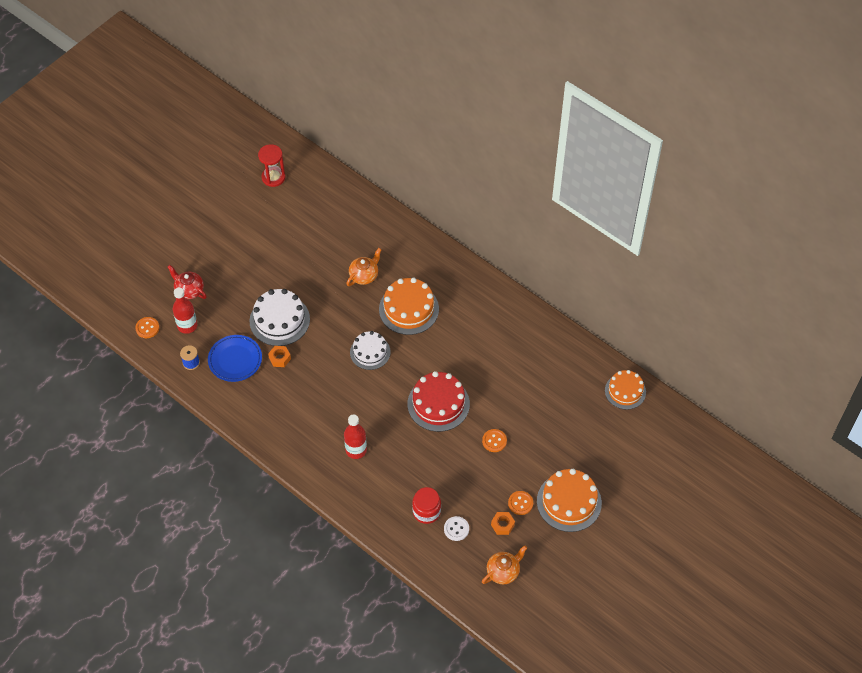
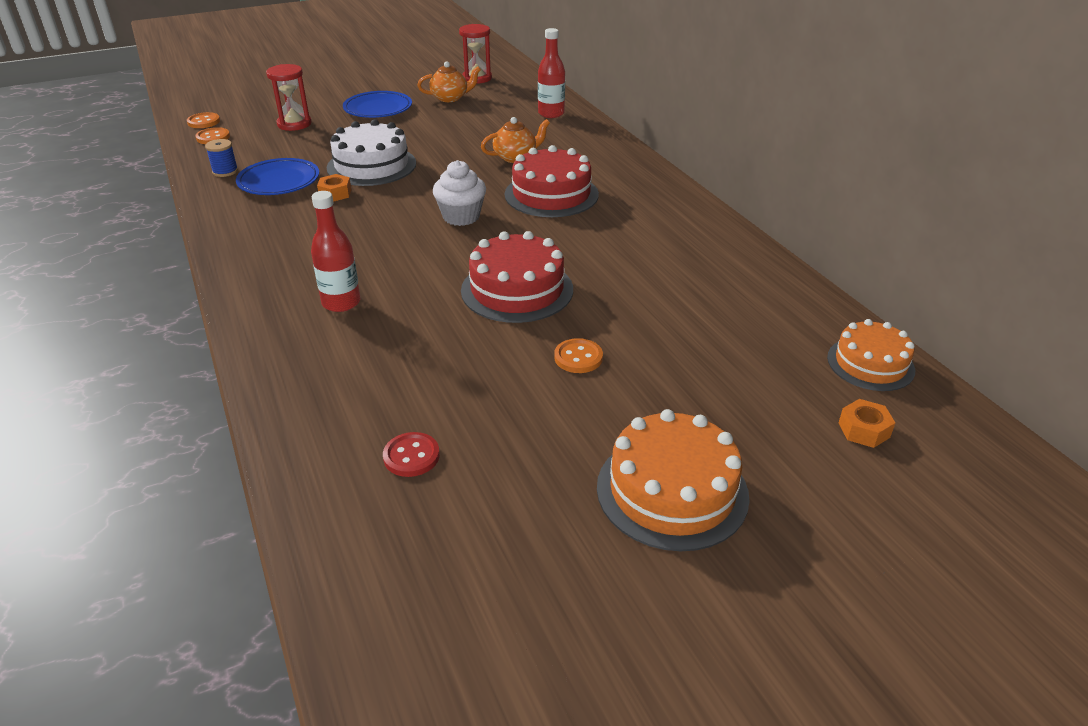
camera: 25 degrees right, 20 degrees down
red teapot [168,265,207,300] -> red hourglass [266,64,312,131]
red bottle [173,288,197,334] -> red bottle moved to [538,28,565,118]
white cake [350,331,391,370] -> white cupcake [433,160,486,226]
orange cake [379,278,439,335] -> red cake [505,145,599,217]
red jar [412,487,441,524] -> none
white button [444,516,469,541] -> red button [383,432,440,477]
orange teapot [482,545,527,584] -> orange teapot moved to [417,61,481,102]
orange nut [491,512,515,535] -> orange nut moved to [839,399,895,448]
orange button [508,491,533,515] -> orange button moved to [187,112,220,128]
none -> blue plate [343,91,412,118]

